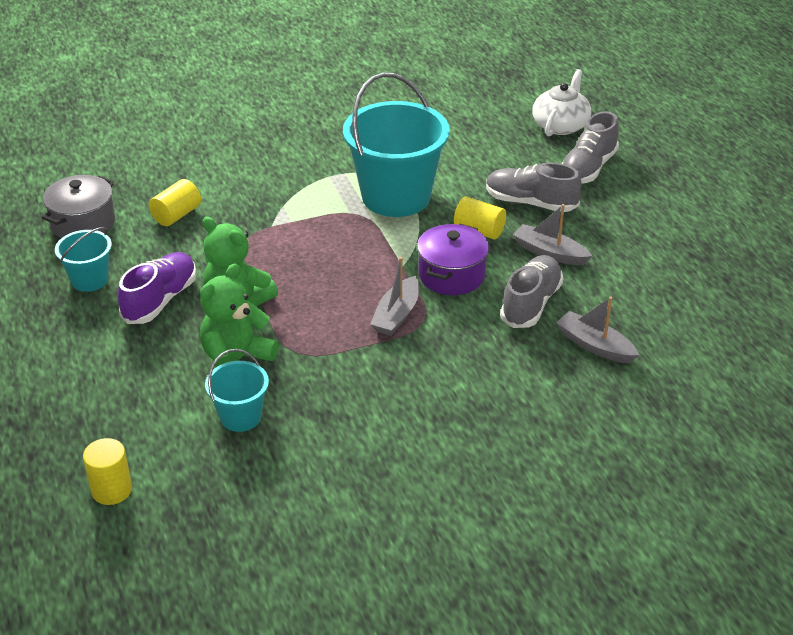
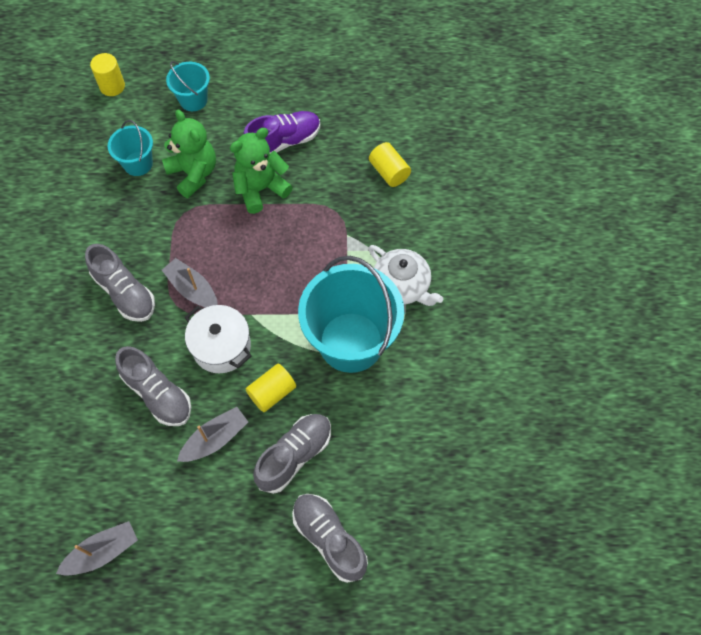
camera: 110 degrees right, 25 degrees up
grey pot [42,175,115,238] -> none
turquoise bucket [55,227,112,292] -> turquoise bucket moved to [166,61,210,111]
purple shoe [118,252,196,324] -> purple shoe turned 75 degrees counterclockwise [243,111,320,153]
purple pot [417,224,489,295] -> white pot [185,305,251,373]
white teapot [532,69,591,136] -> white teapot moved to [369,245,443,306]
grey boat [556,297,639,363] -> grey boat moved to [56,521,138,576]
none -> grey shoe [85,244,155,322]

